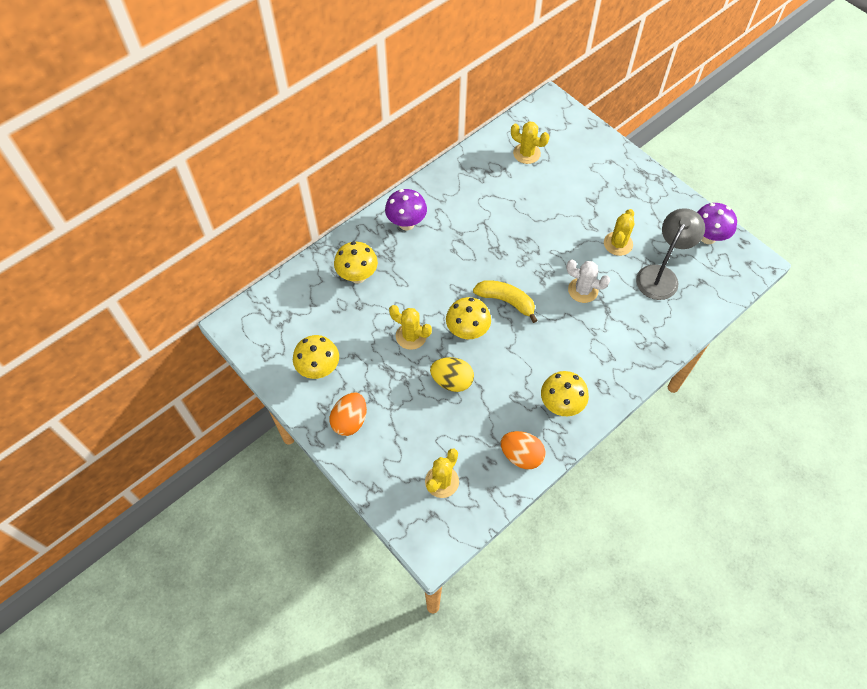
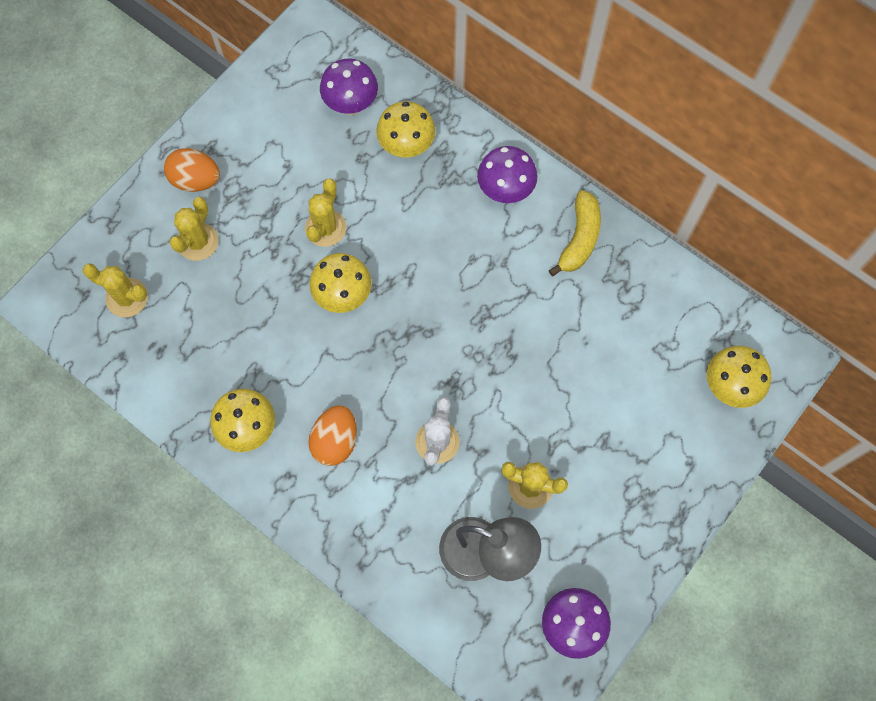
camera: 80 degrees right, 10 degrees up
yellow mushroom [293,335,339,379] -> yellow mushroom moved to [707,346,772,408]
yellow egg [430,357,474,392] -> none
yellow banana [473,280,538,323] -> yellow banana moved to [549,190,601,276]
orange egg [501,431,545,469] -> orange egg moved to [308,405,357,466]
yellow cactus [511,121,549,164] -> yellow cactus moved to [169,197,219,261]
none -> purple mushroom [320,58,378,115]

